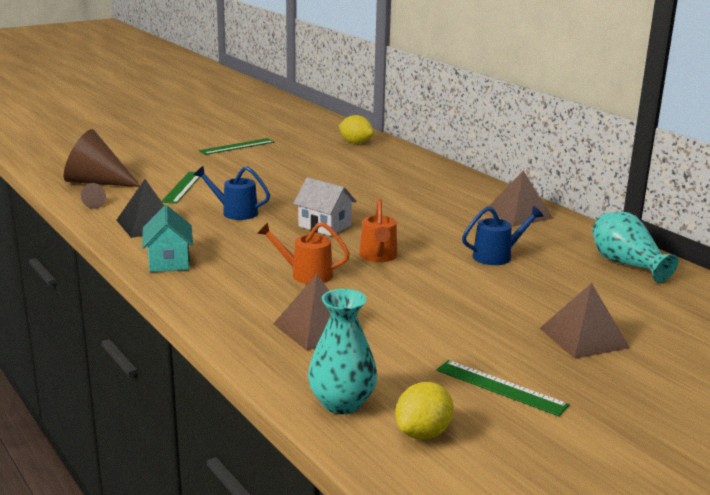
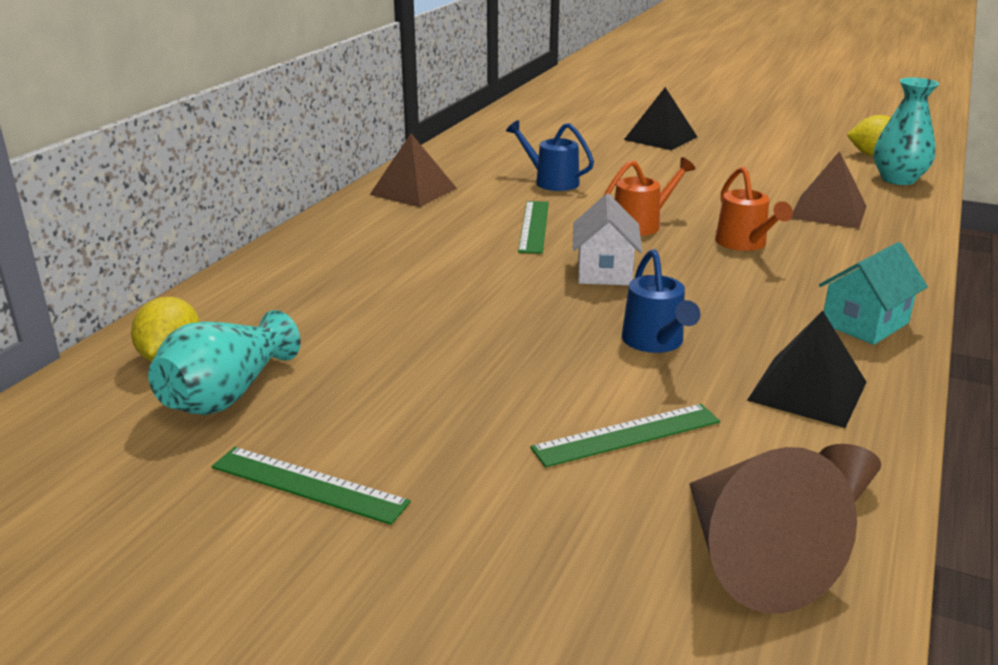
camera: 120 degrees left, 5 degrees up
green ruler [437,360,570,416] -> green ruler moved to [518,201,549,254]
brown pyramid [540,283,630,359] -> black pyramid [624,87,697,150]
turquoise vase [592,212,679,283] -> turquoise vase moved to [148,310,301,415]

